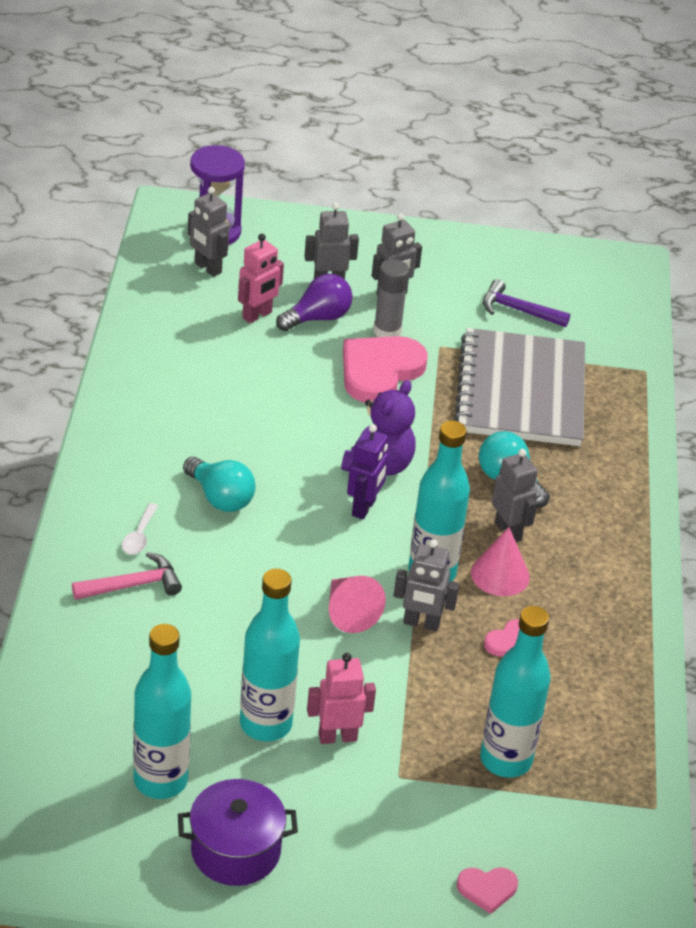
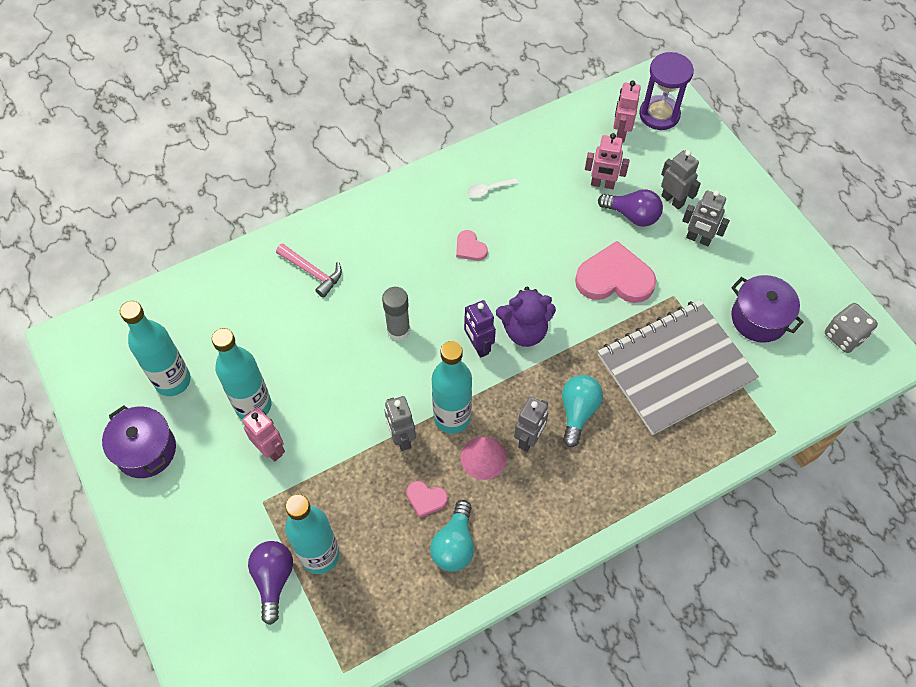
camera: 60 degrees right, 20 degrees up
white spoon [122,503,158,554] -> white spoon moved to [467,178,518,198]
turquoise light bulb [183,457,256,512] -> turquoise light bulb moved to [430,500,474,572]
grey robot [188,187,229,277] -> pink robot [613,80,641,142]
pink cone [329,576,386,633] -> none
purple robot [347,424,388,520] -> purple robot turned 75 degrees clockwise [464,300,496,358]
grey glue stick [373,259,410,337] -> grey glue stick moved to [382,287,410,341]
pink heart [457,867,518,914] -> pink heart moved to [456,230,488,261]
purple hammer [483,279,570,327] -> purple pot [731,275,804,343]
none -> purple light bulb [248,541,293,625]
none -> grey dice [825,303,878,353]

